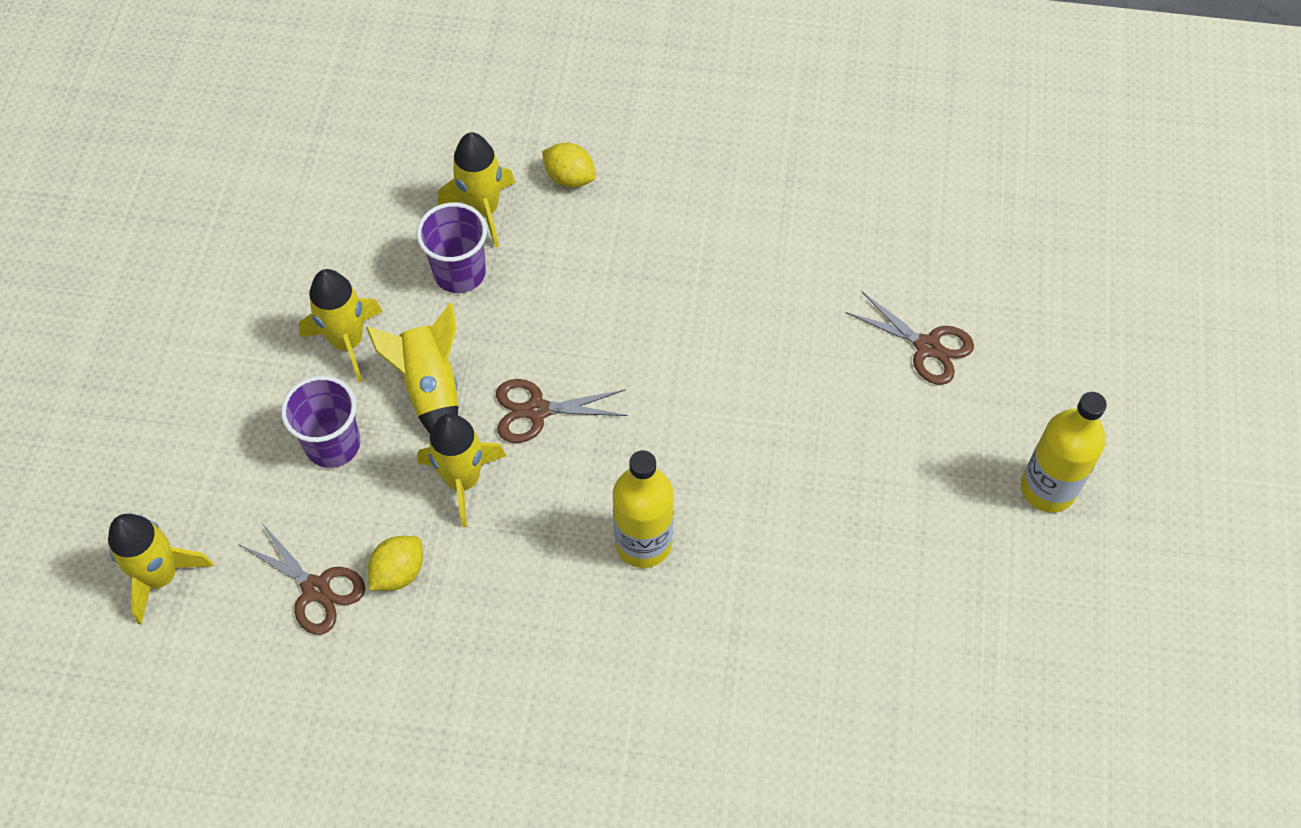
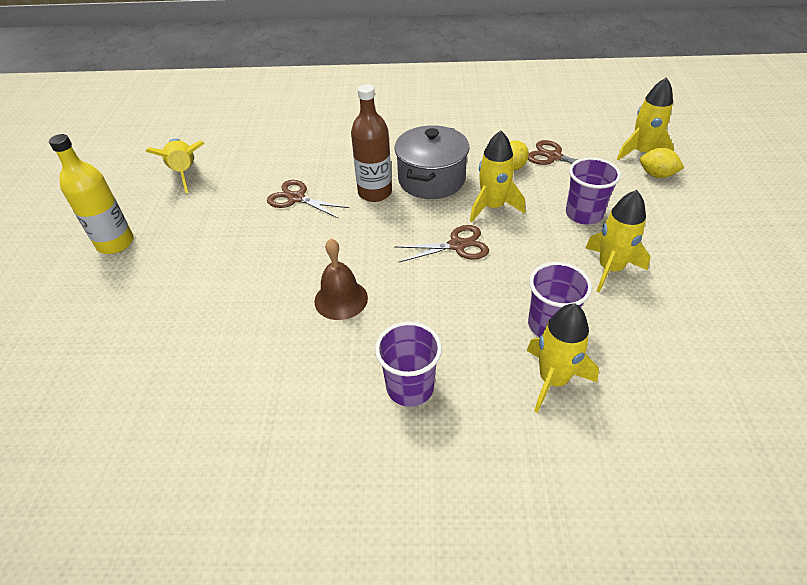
camera: 175 degrees right, 15 degrees down
yellow rocket [366,303,458,433] -> yellow rocket moved to [146,139,205,193]
yellow lemon [542,143,596,188] -> yellow lemon moved to [640,148,684,178]
yellow bottle [613,450,674,568] -> brown bottle [351,84,392,202]
brown scissors [846,291,974,385] -> brown scissors moved to [267,180,349,218]
none -> brown bell [314,239,368,320]
none -> purple cup [375,322,442,407]
none -> grey pot [394,125,469,199]

